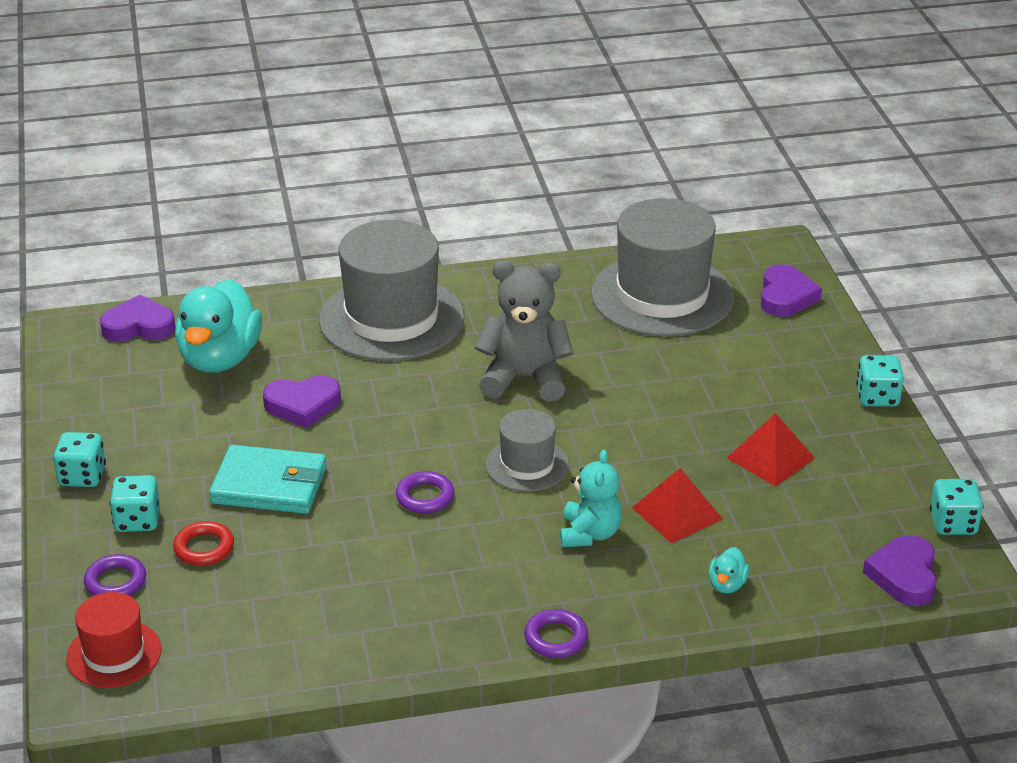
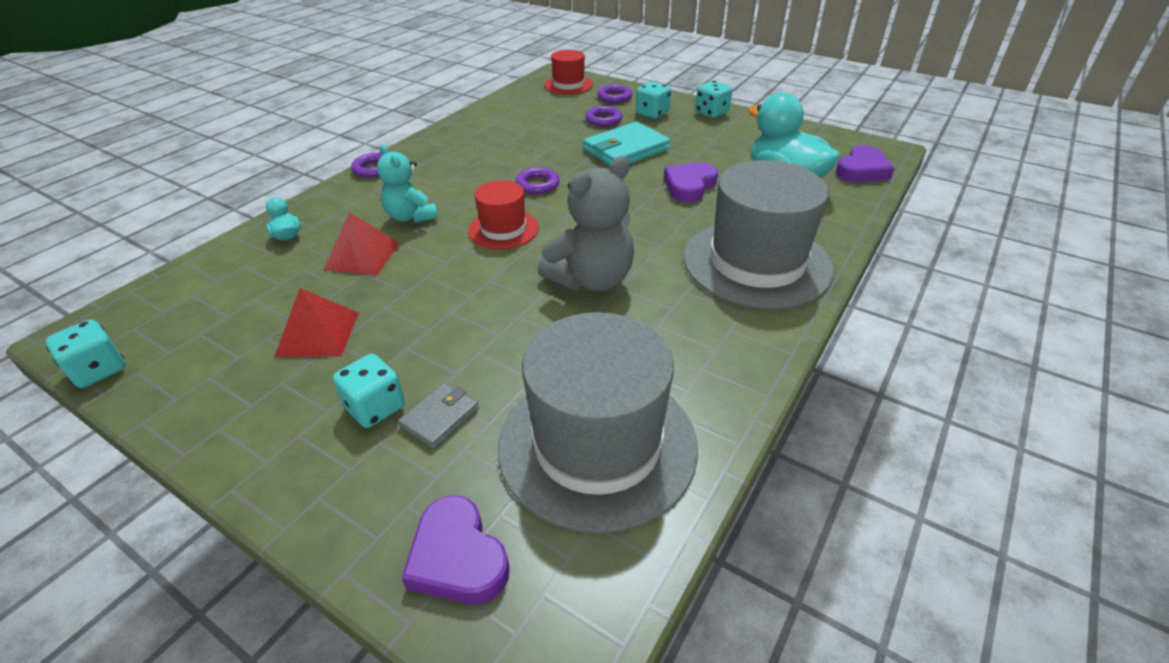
camera: 135 degrees right, 5 degrees up
red ring [173,521,234,566] -> purple ring [585,106,623,127]
grey hat [485,409,569,492] -> red hat [468,180,539,249]
turquoise dice [856,355,904,407] -> turquoise dice moved to [333,354,405,428]
purple heart [863,535,937,606] -> none
none -> grey wallet [398,383,479,449]

